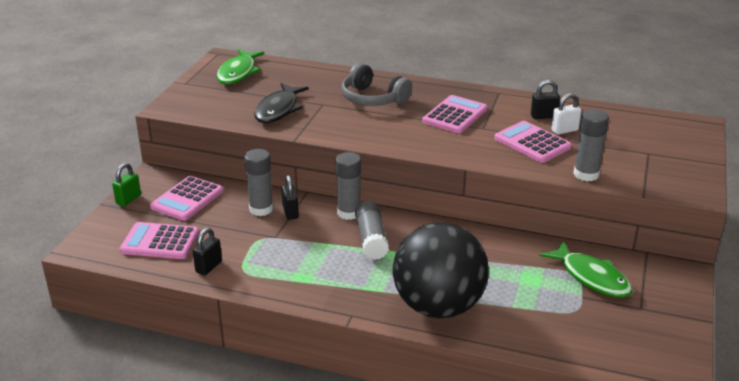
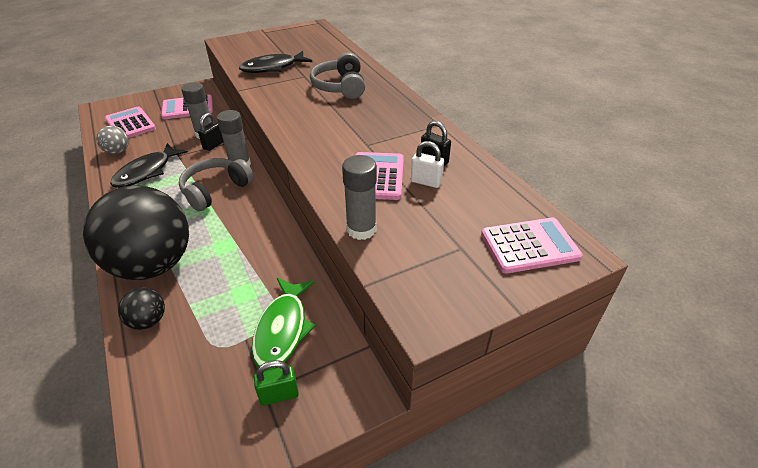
camera: 45 degrees right, 10 degrees up
green padlock [112,163,141,206] -> green padlock moved to [254,360,299,406]
black padlock [193,228,222,275] -> grey ball [96,126,129,154]
green fish [217,49,264,84] -> none
grey glue stick [355,201,389,260] -> grey headphones [179,158,254,211]
pink calculator [422,95,488,133] -> pink calculator moved to [481,217,583,273]
none -> black fish [110,143,188,188]
none -> black ball [118,287,165,330]

